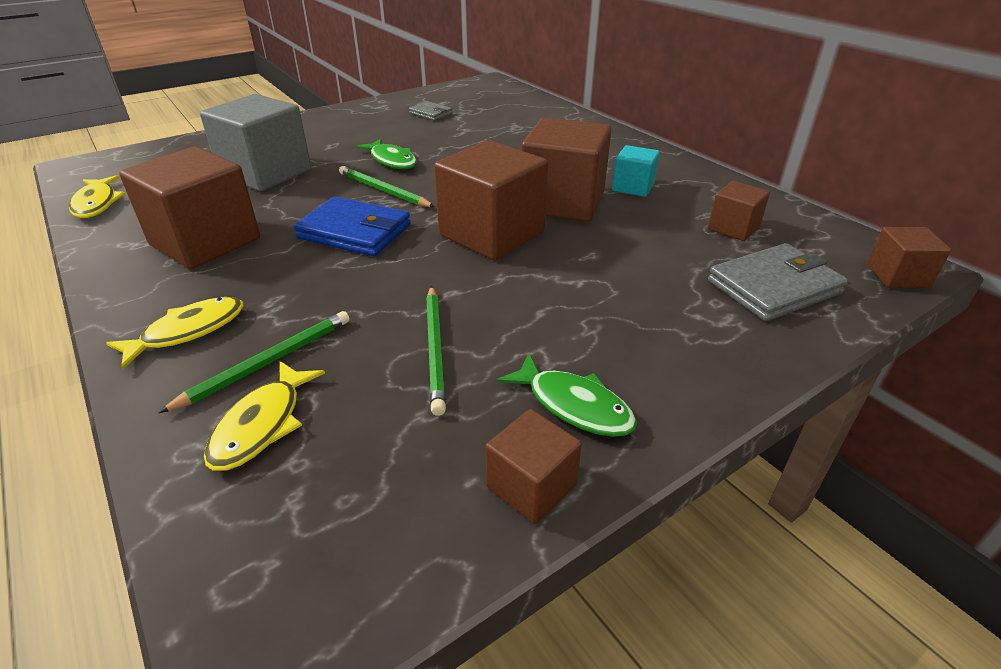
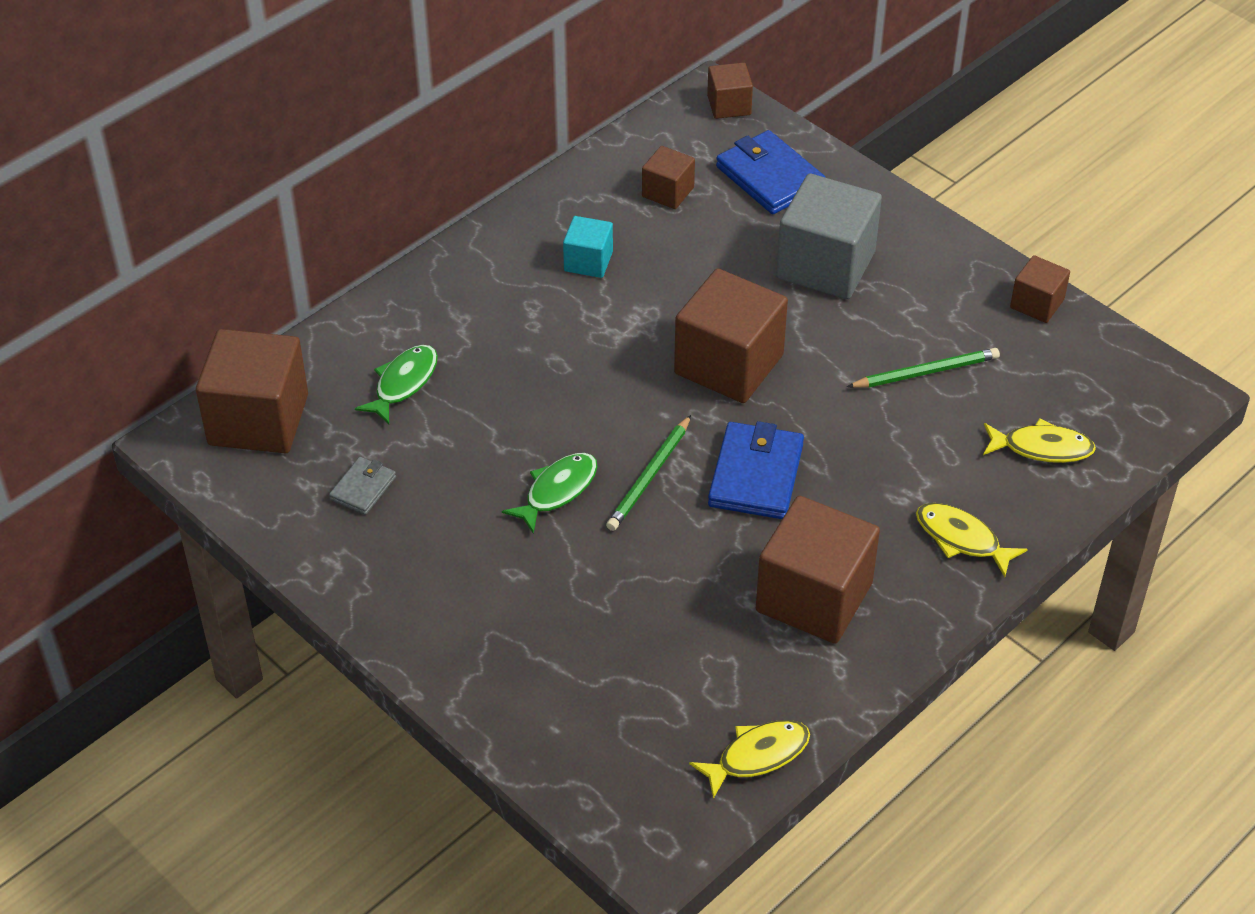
camera: 100 degrees left, 10 degrees up
green pencil [159,311,350,413] -> none
grey cube [200,94,311,191] -> grey cube moved to [776,173,882,299]
green fish [497,353,637,437] -> green fish moved to [355,345,438,424]
brown cube [522,117,612,222] -> brown cube moved to [196,329,308,453]
grey wallet [708,243,848,321] -> blue wallet [716,130,826,214]

